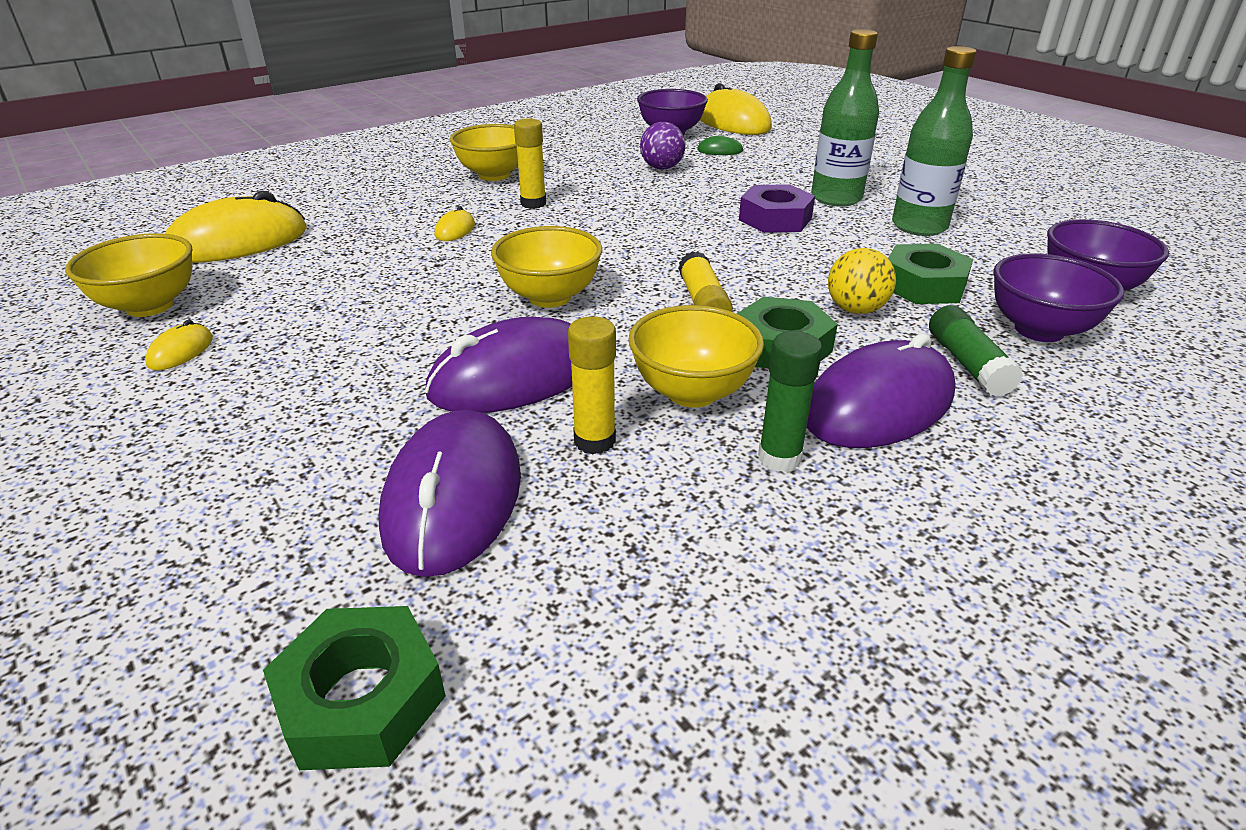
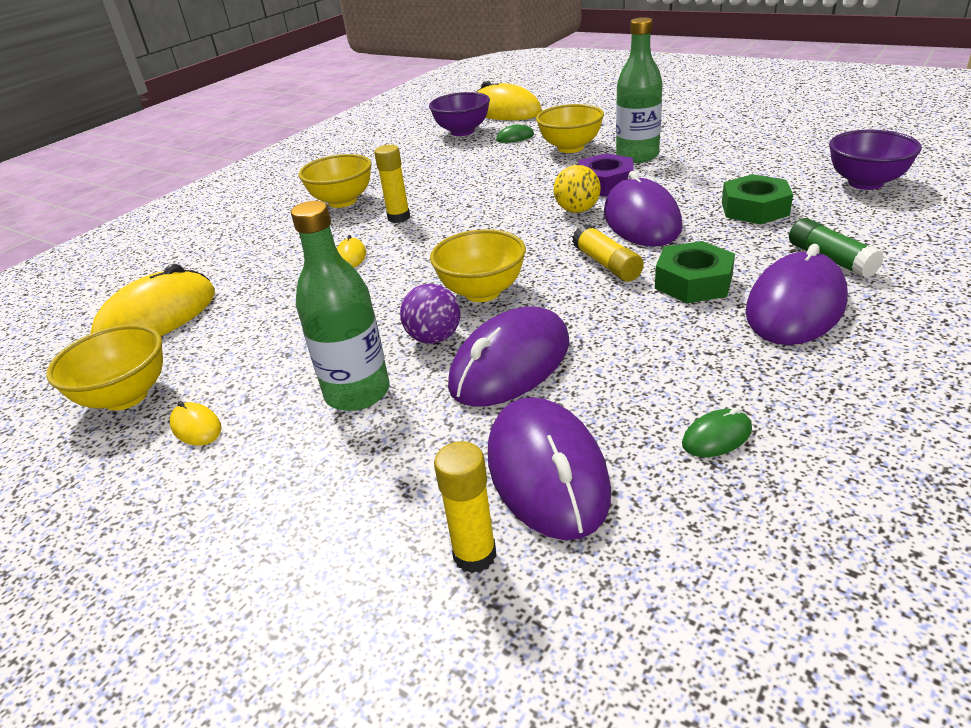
camera: 15 degrees left, 0 degrees up
yellow mouse [145,320,213,370] -> yellow mouse turned 45 degrees counterclockwise [170,401,222,445]
green nut [263,606,446,770] -> none
yellow glue stick [568,316,616,454] -> yellow glue stick moved to [434,441,497,573]
yellow bowl [628,305,764,408] -> yellow bowl moved to [536,104,604,153]
purple ball [640,122,685,170] -> purple ball moved to [400,284,460,344]
green glue stick [758,331,822,472] -> none
yellow ball [828,248,896,314] -> yellow ball moved to [554,165,601,213]
green bottle [892,46,977,236] -> green bottle moved to [291,201,389,411]
purple bowl [993,253,1124,342] -> none
none -> purple mouse [604,171,682,246]
none -> green mouse [682,408,752,457]

